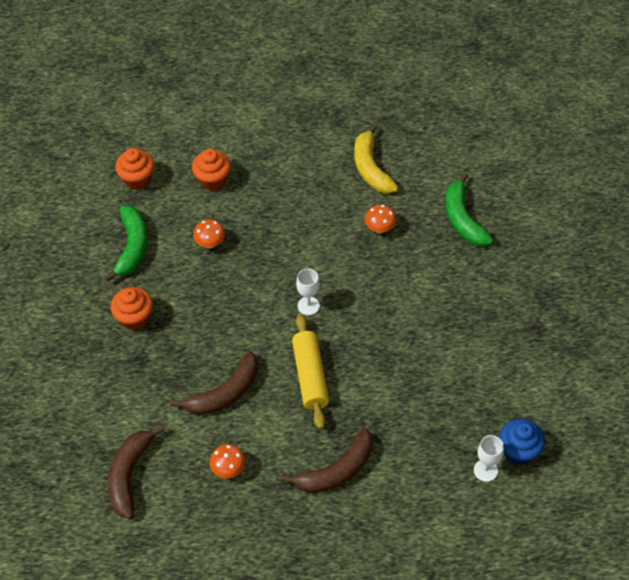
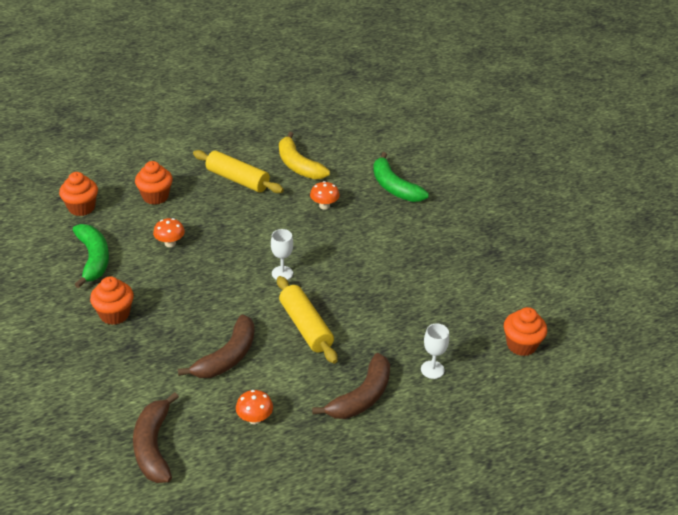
camera: 20 degrees left, 15 degrees down
white goblet [474,435,504,482] -> white goblet moved to [421,324,449,379]
blue cupcake [499,419,545,465] -> orange cupcake [504,307,547,356]
none -> yellow rolling pin [193,150,284,193]

